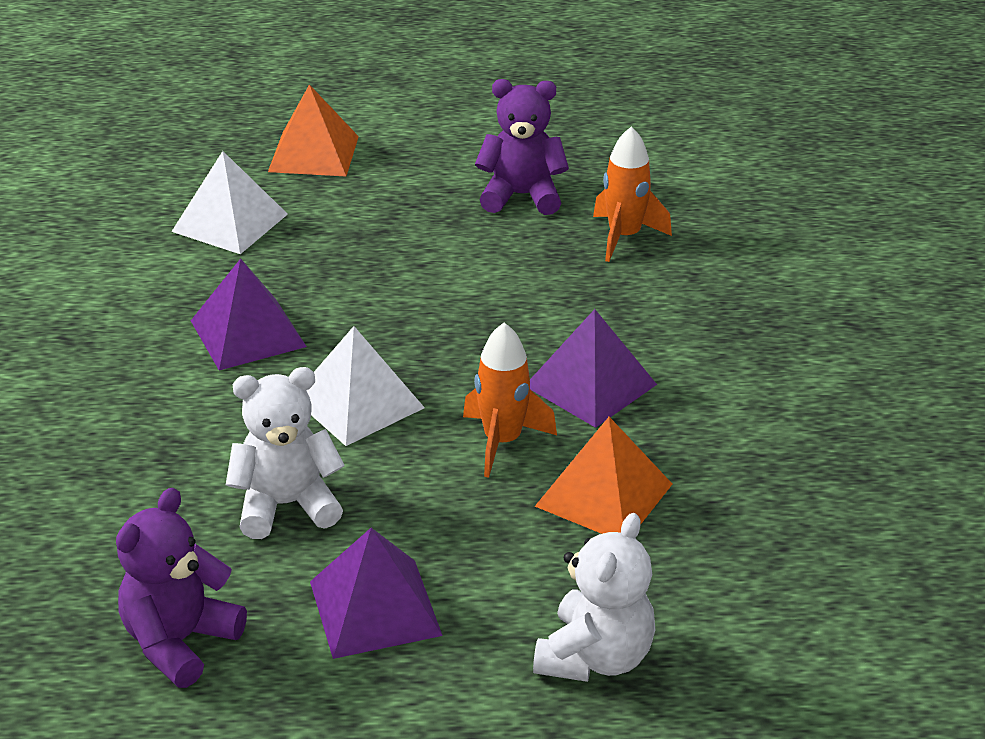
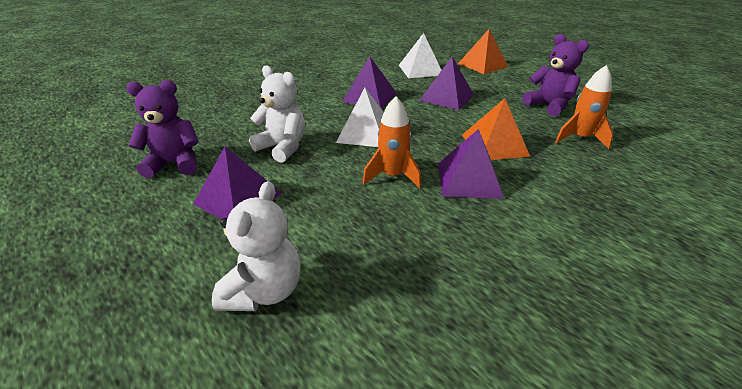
camera: 50 degrees right, 0 degrees up
white teddy bear [533,513,655,682] -> white teddy bear turned 60 degrees counterclockwise [212,181,300,311]
orange pyramid [535,417,672,534] -> orange pyramid moved to [462,98,530,160]
none -> purple pyramid [419,57,474,110]

